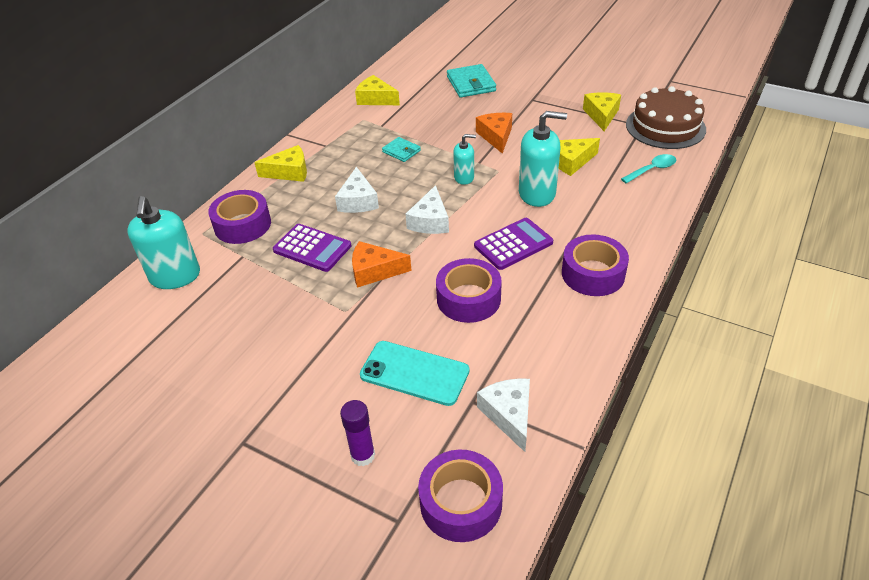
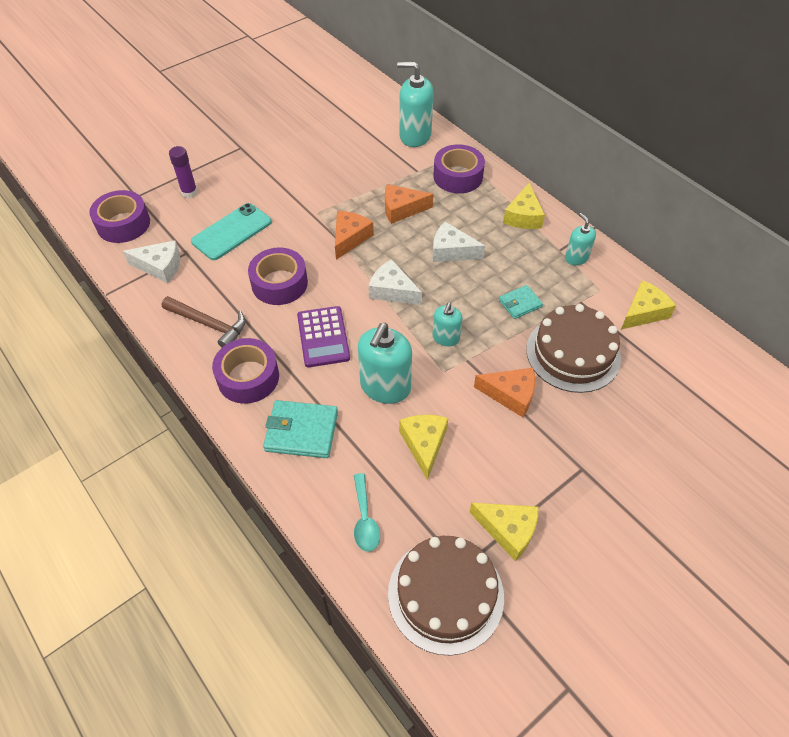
camera: 110 degrees right, 10 degrees up
purple calculator [273,224,351,272] -> orange cheese [385,184,434,224]
turquoise wallet [447,64,496,98] -> turquoise wallet moved to [263,400,338,458]
none -> brown hammer [162,296,245,347]
none -> brown cake [526,304,621,393]
none -> turquoise soap dispenser [565,213,596,265]

